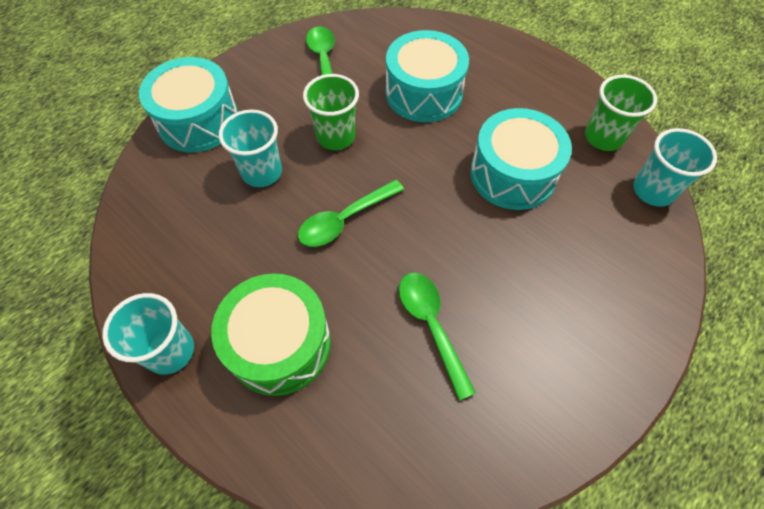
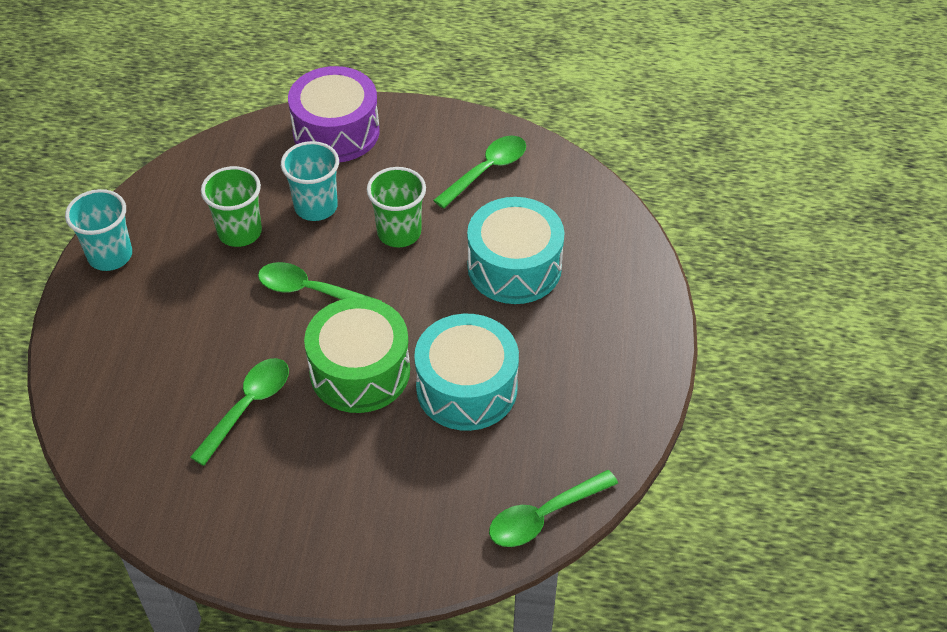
camera: 55 degrees right, 10 degrees down
turquoise drum [139,57,238,152] -> purple drum [288,66,379,163]
green drum [211,274,331,396] -> green drum moved to [304,297,410,413]
green cup [585,75,657,151] -> green cup moved to [201,166,262,247]
turquoise cup [633,128,717,207] -> green spoon [489,470,618,547]

